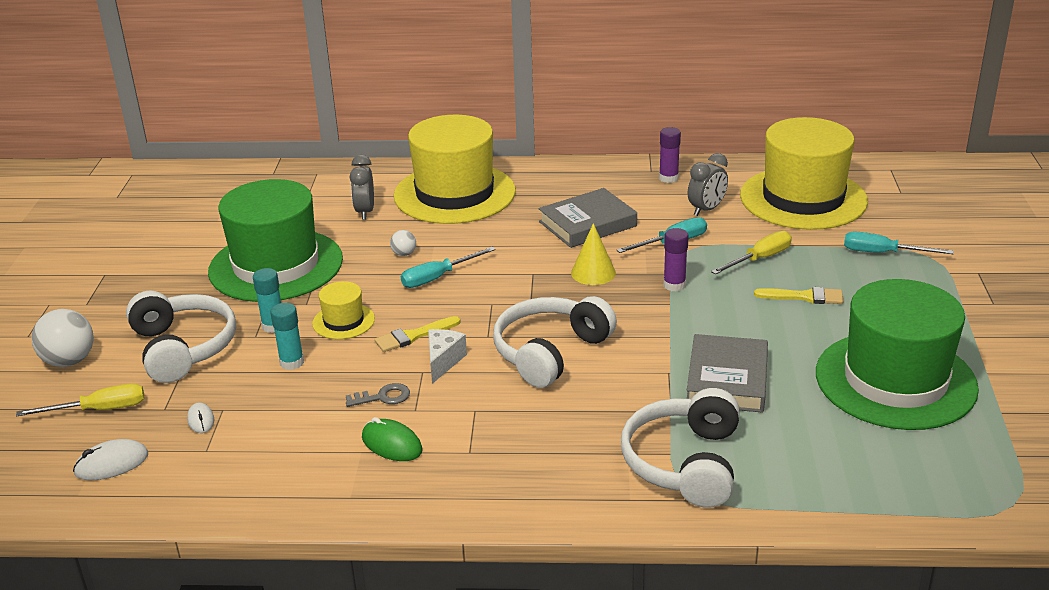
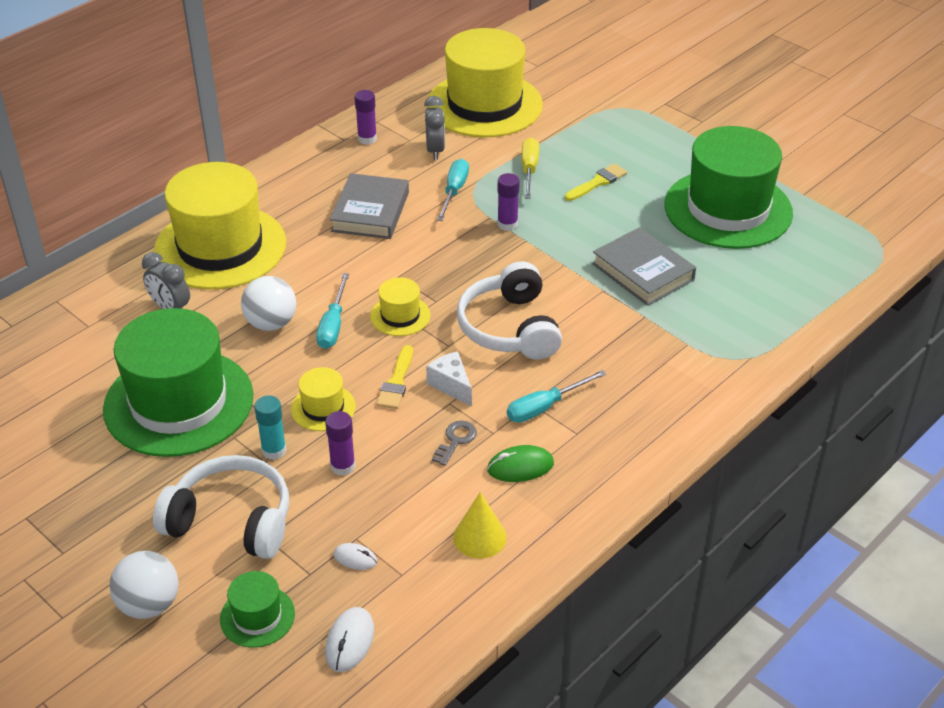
camera: 50 degrees left, 10 degrees up
yellow screwdriver [16,383,144,416] -> green hat [220,571,295,648]
turquoise glue stick [270,303,304,370] -> purple glue stick [325,411,355,476]
white ball [390,230,416,256] -> white ball [241,276,296,331], size x1.97
yellow cone [571,223,616,285] -> yellow cone moved to [453,492,507,559]
white headphones [621,388,740,508] -> none
turquoise screwdriver [844,231,954,254] -> turquoise screwdriver moved to [507,370,607,423]
none -> yellow hat [370,277,431,336]

